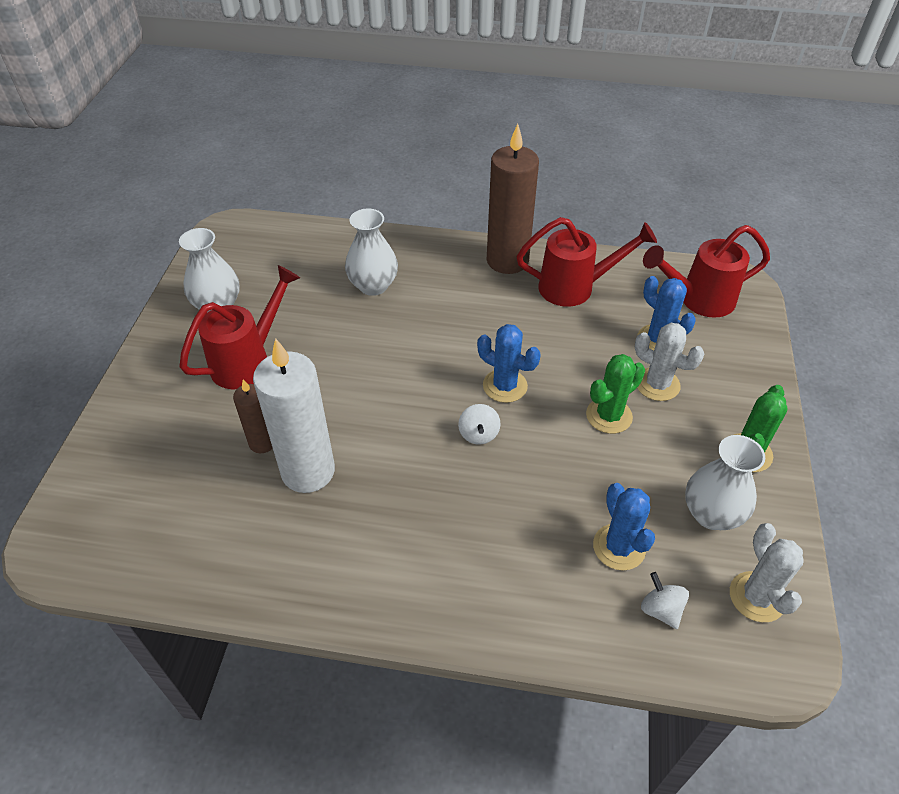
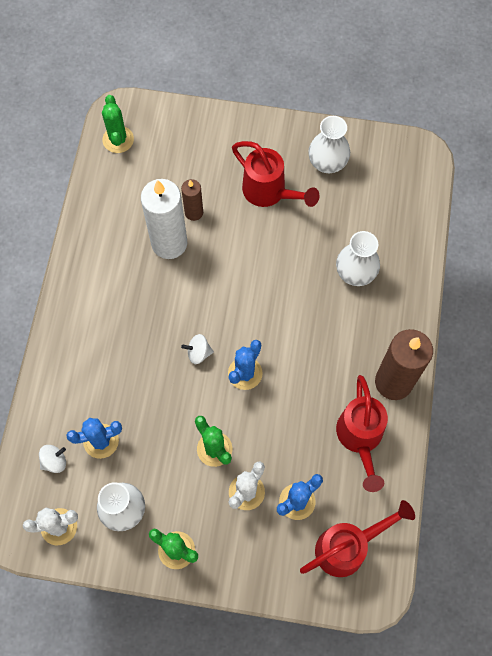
camera: 90 degrees right, 20 degrees up
red watering can [643,225,770,318] -> red watering can turned 75 degrees clockwise [300,500,415,577]
none -> green cactus [102,95,134,153]

